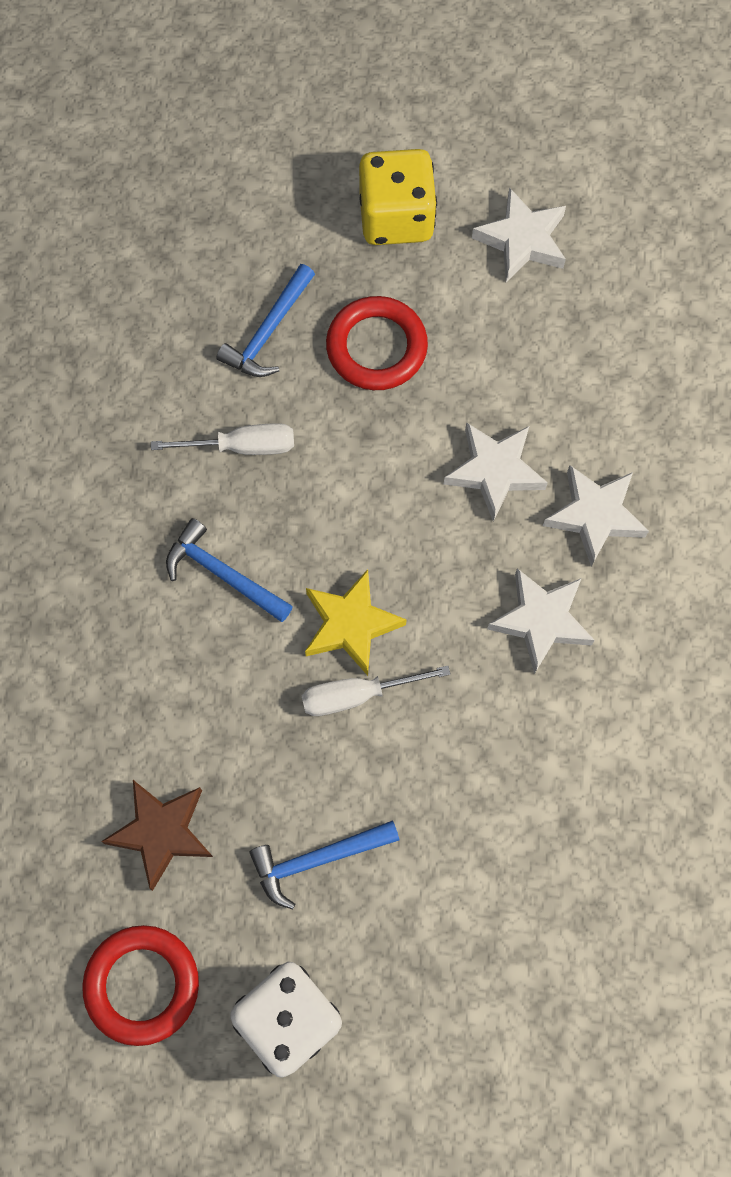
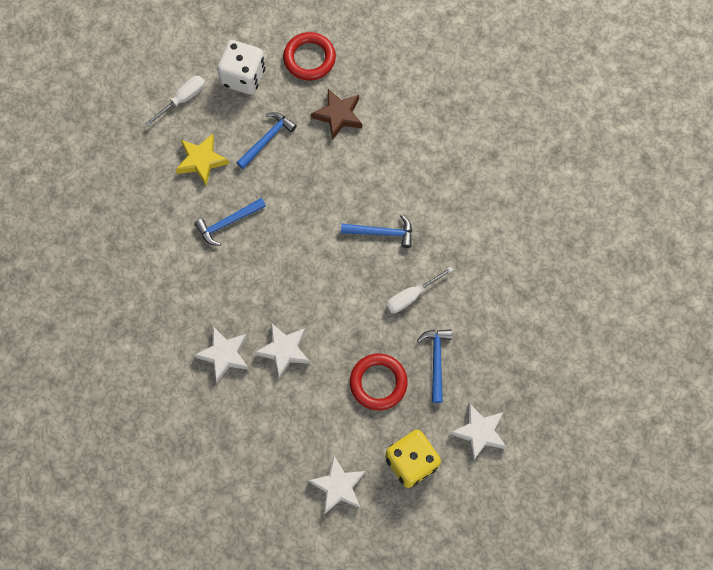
camera: 150 degrees right, 0 degrees up
white screwdriver [301,666,451,716] -> white screwdriver moved to [145,76,205,126]
yellow star [305,569,407,676] -> yellow star moved to [176,134,229,186]
white star [487,568,595,674] -> white star moved to [450,403,507,461]
none -> blue hammer [194,198,266,246]

